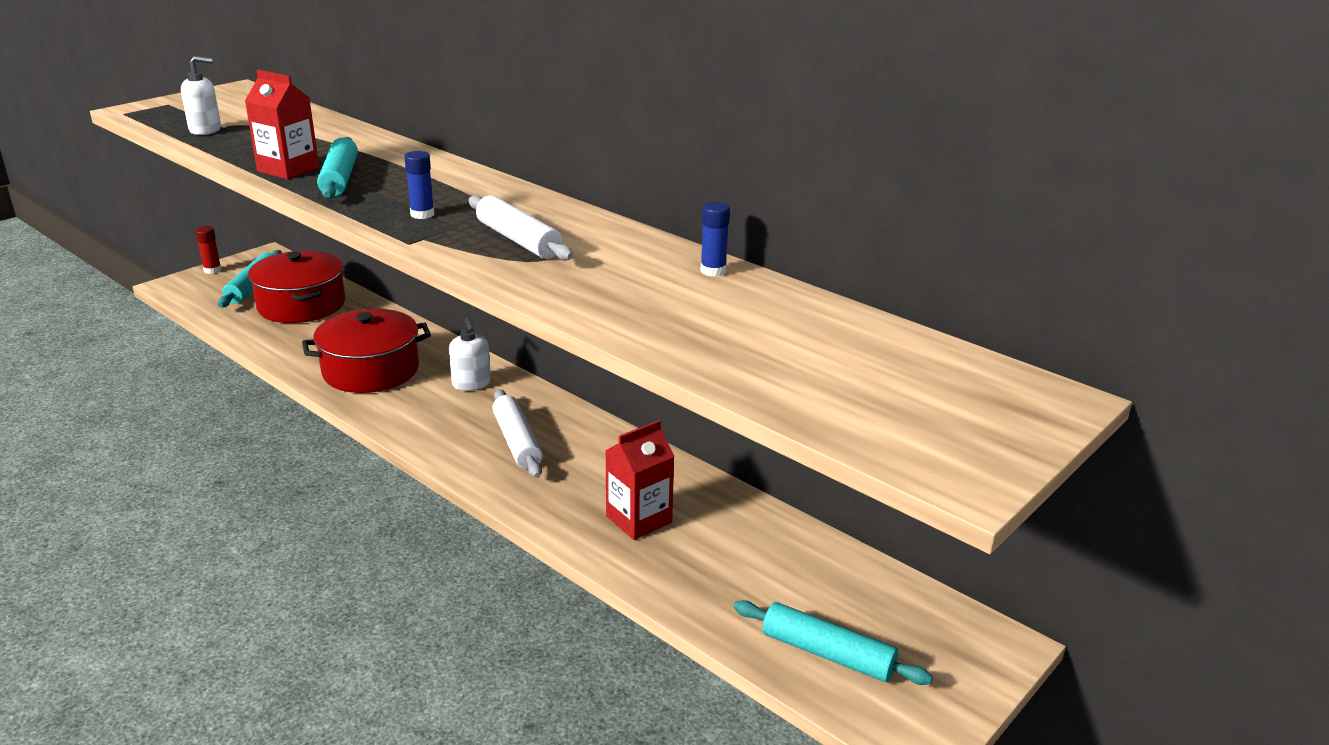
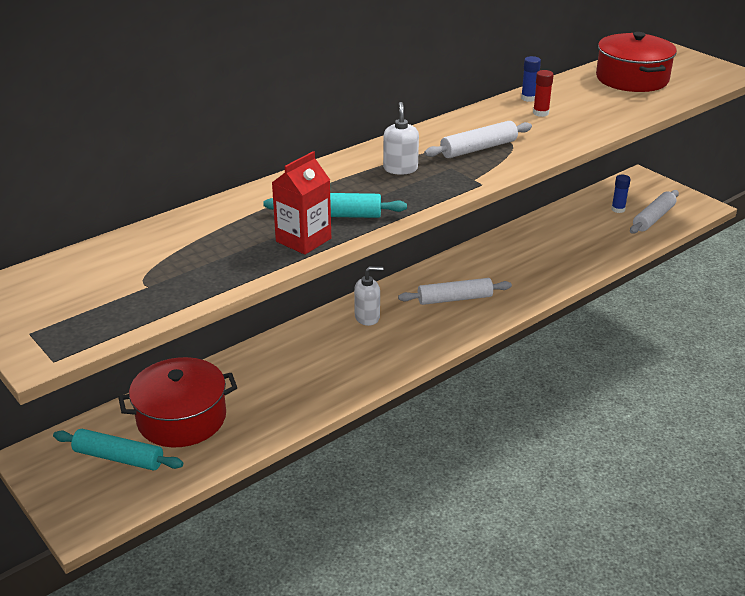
camera: 80 degrees left, 5 degrees up
white soap dispenser [181,56,221,135] -> white soap dispenser moved to [383,102,419,175]
red glue stick [195,226,221,274] -> red glue stick moved to [533,70,554,117]
red pot [302,309,431,393] -> red pot moved to [596,32,677,92]
blue glue stick [404,151,435,219] -> blue glue stick moved to [611,175,631,213]
red carton [605,420,675,540] -> none
turquoise rolling pin [734,600,933,685] -> white rolling pin [630,190,679,234]

